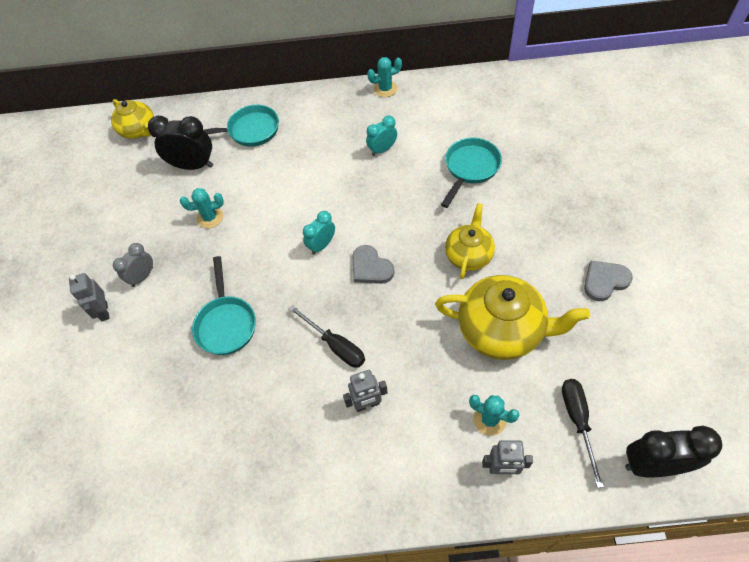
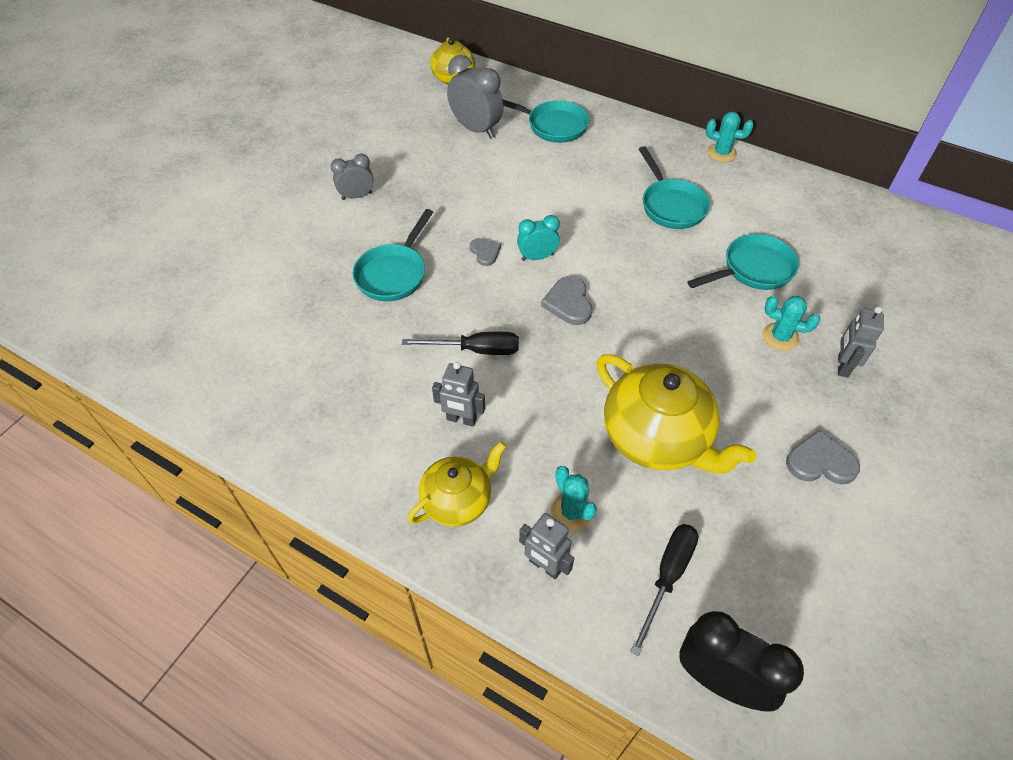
camera: 30 degrees right, 5 degrees down
grey robot [69,273,110,321] -> grey robot moved to [838,307,884,377]
black clock [148,116,213,170] -> grey clock [447,55,503,139]
turquoise cactus [180,188,224,228] -> turquoise cactus moved to [763,296,820,351]
black screwdriver [289,305,365,368] -> black screwdriver turned 75 degrees counterclockwise [402,332,519,355]
turquoise clock [366,116,397,156] -> turquoise pan [639,146,710,229]
yellow teapot [445,203,495,279] -> yellow teapot moved to [407,442,506,527]
none -> grey heart [470,238,501,266]

